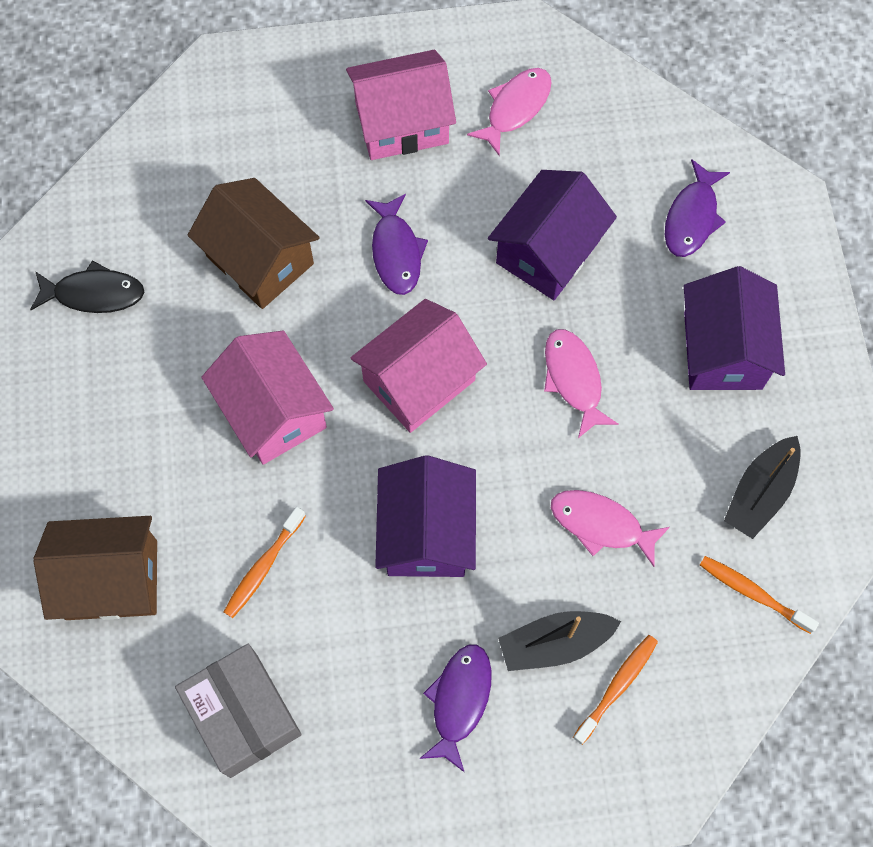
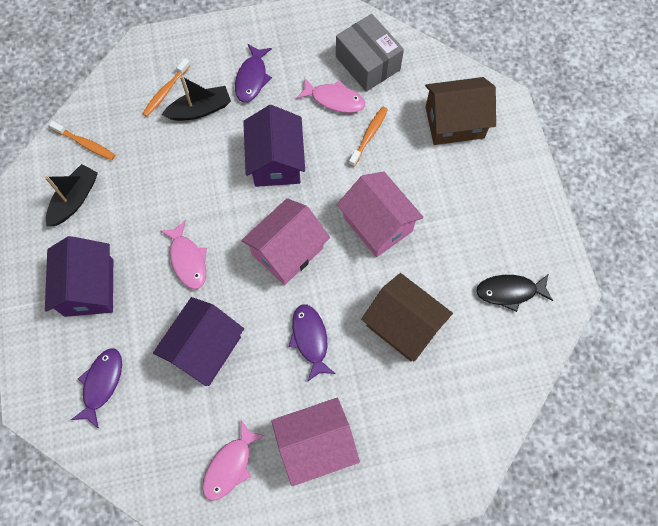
camera: 175 degrees right, 0 degrees up
pink fish [551,490,670,567] -> pink fish moved to [296,77,365,113]

